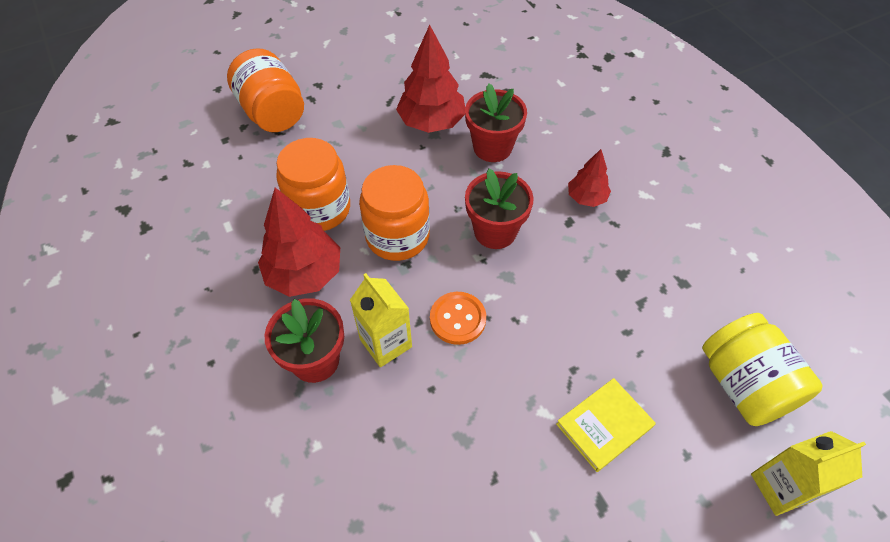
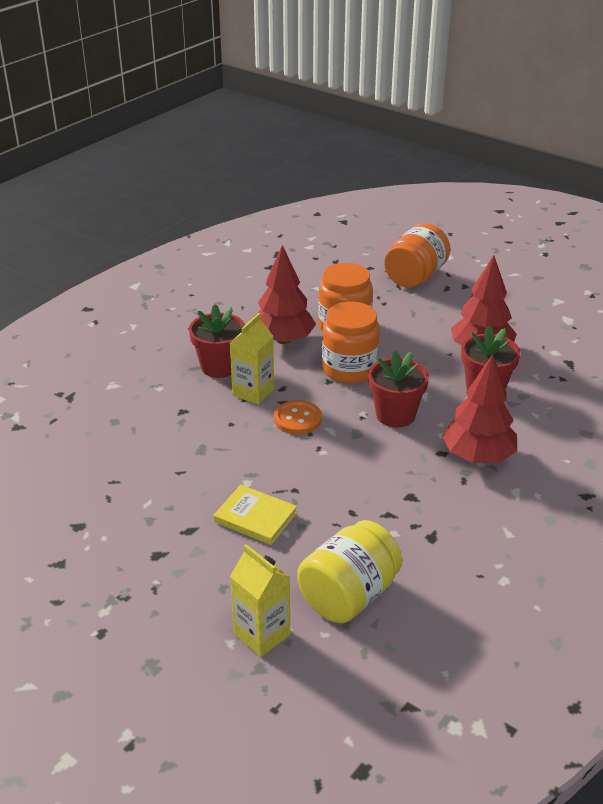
camera: 65 degrees right, 20 degrees down
red tree [568,149,611,207] -> red tree [442,354,517,463], size x1.75

